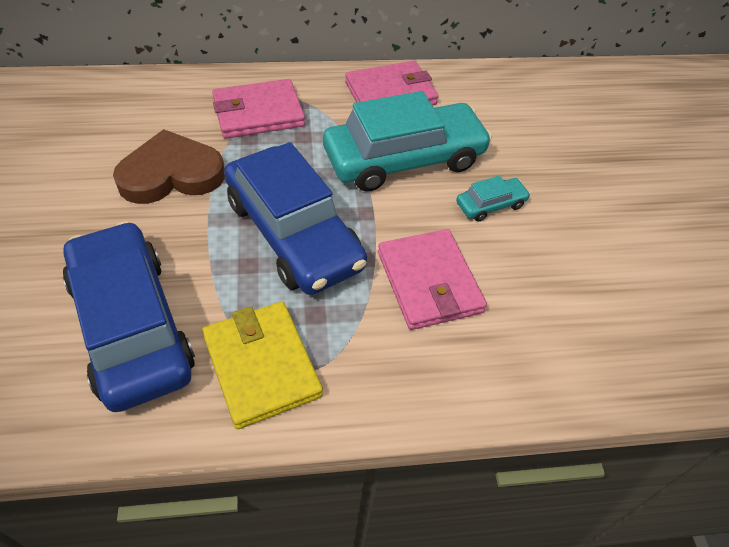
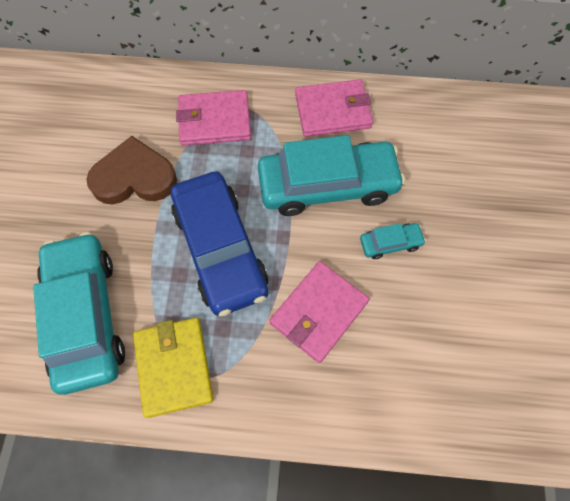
camera: 15 degrees right, 15 degrees up
blue car [63,221,195,412] -> turquoise car [33,232,125,395]
pink wallet [378,229,487,330] -> pink wallet turned 45 degrees clockwise [269,261,369,363]

